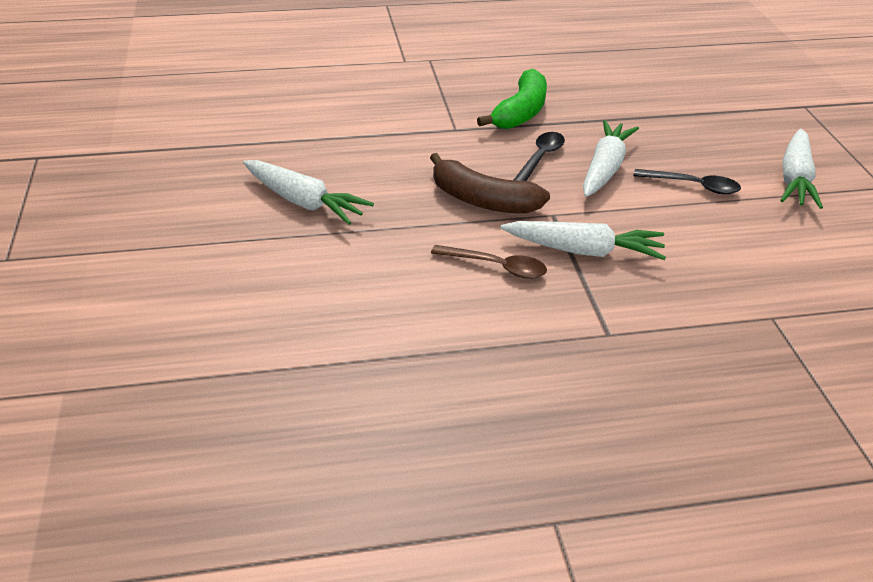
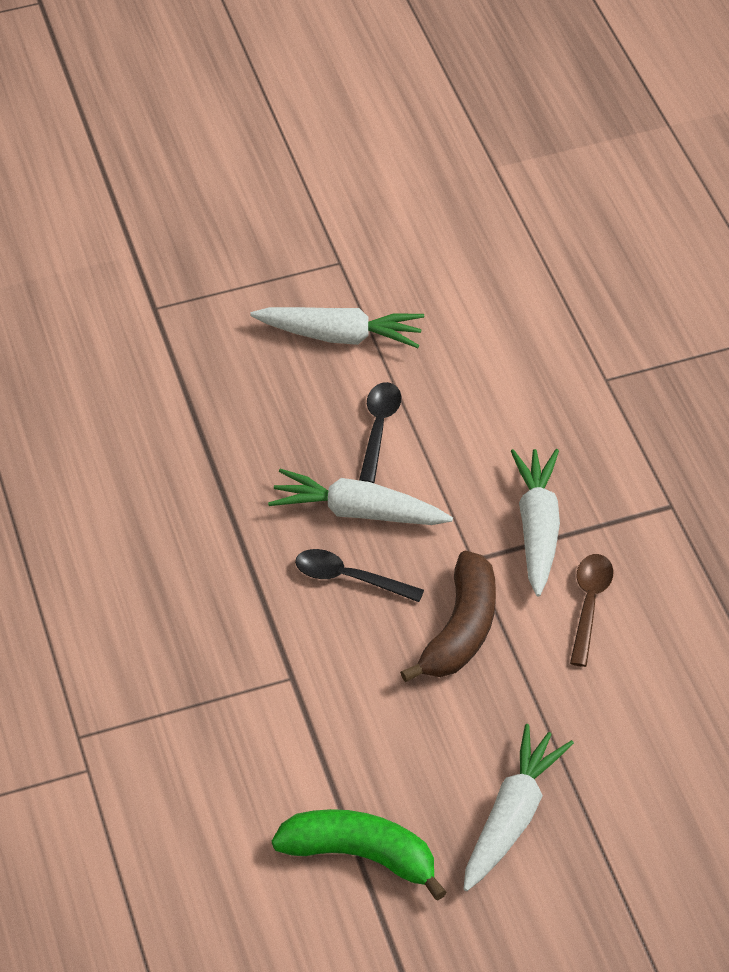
camera: 95 degrees left, 10 degrees up
green banana [477,69,547,129] -> green banana moved to [272,809,447,900]

